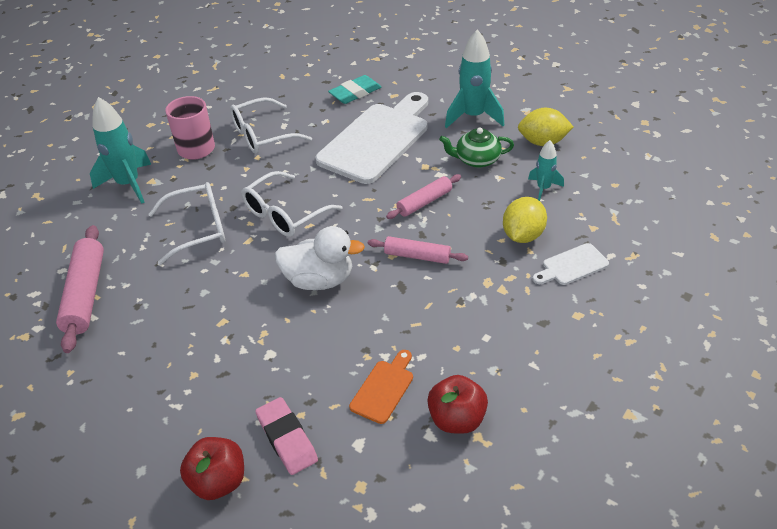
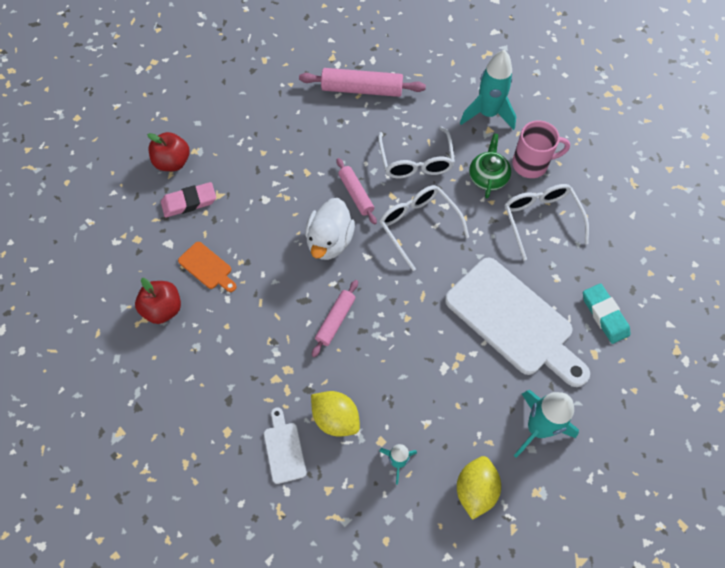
camera: 100 degrees right, 20 degrees up
pink rolling pin [386,174,461,219] -> pink rolling pin moved to [336,158,377,225]
green teapot [439,127,514,168] -> green teapot moved to [469,133,511,199]

